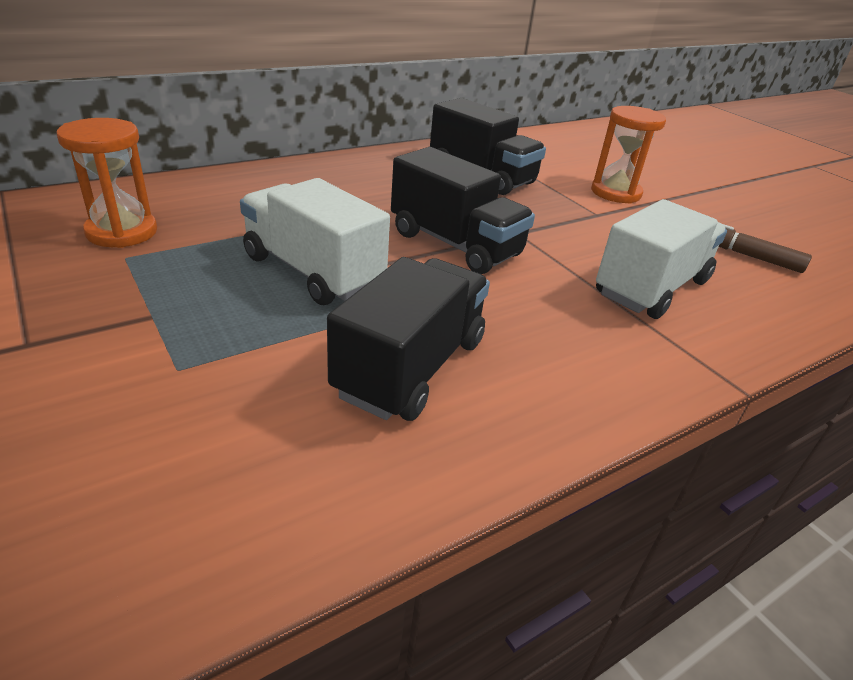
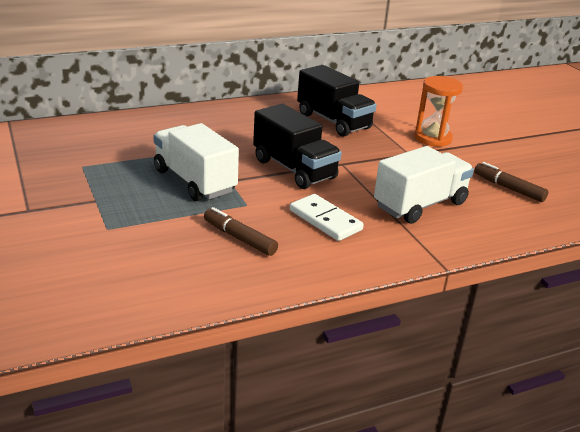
camera: 10 degrees right, 5 degrees down
orange hourglass [57,118,157,248] -> none
black truck [327,257,490,421] -> brown marker [204,207,278,256]
none -> white domino [290,194,364,241]

